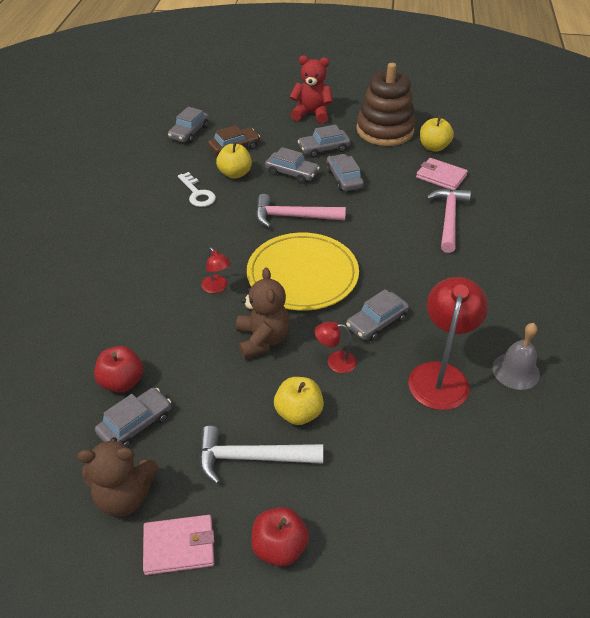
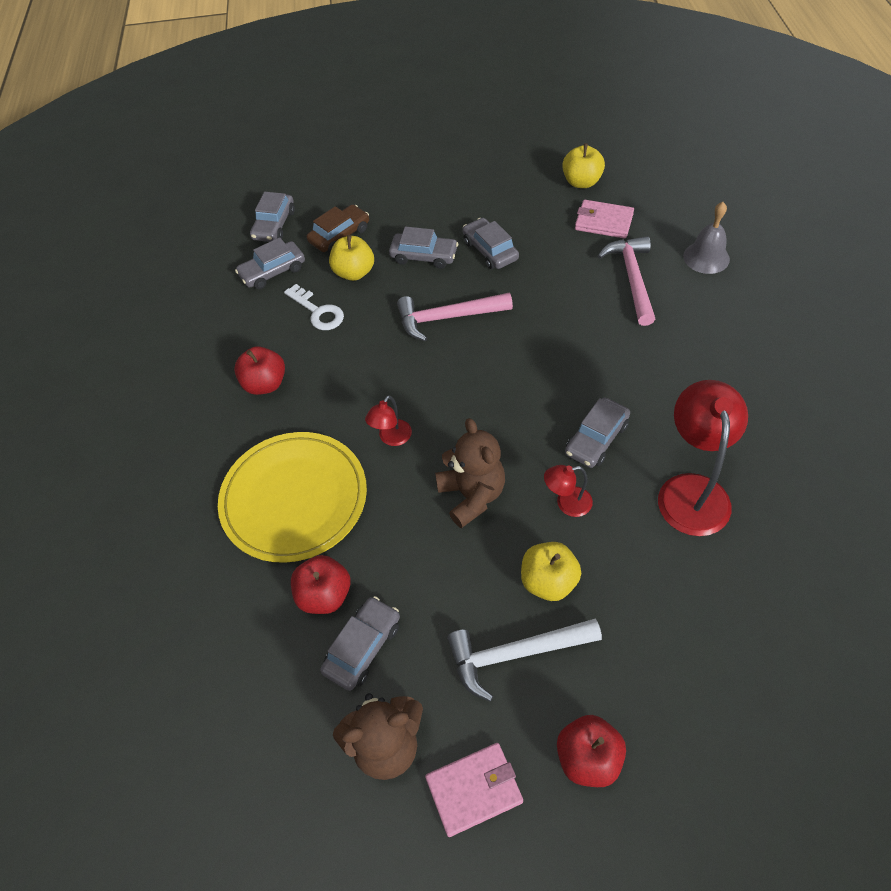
camera: 10 degrees left, 10 degrees up
red lamp [201,247,231,293] -> red lamp turned 75 degrees clockwise [365,395,412,446]
yellow plate [247,233,359,311] -> yellow plate moved to [218,432,367,563]
red teddy bear [289,56,333,124] -> none
grey car [298,125,351,158] -> grey car moved to [235,237,305,289]
brown stacking toy [356,63,416,146] -> none
grey bell [492,323,540,390] -> grey bell moved to [683,202,730,274]
none -> red apple [234,346,285,395]

